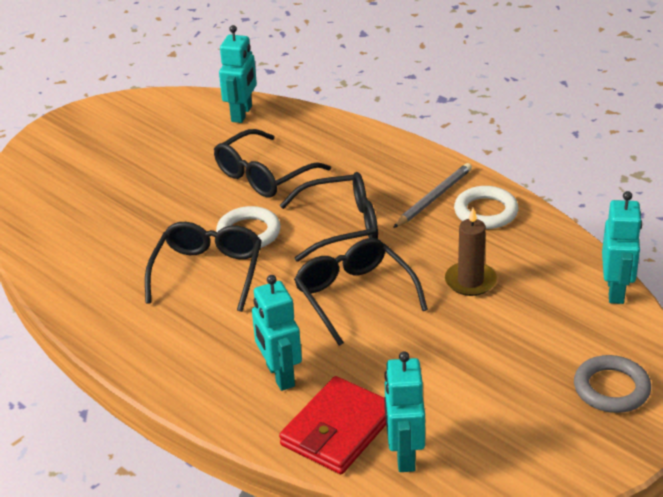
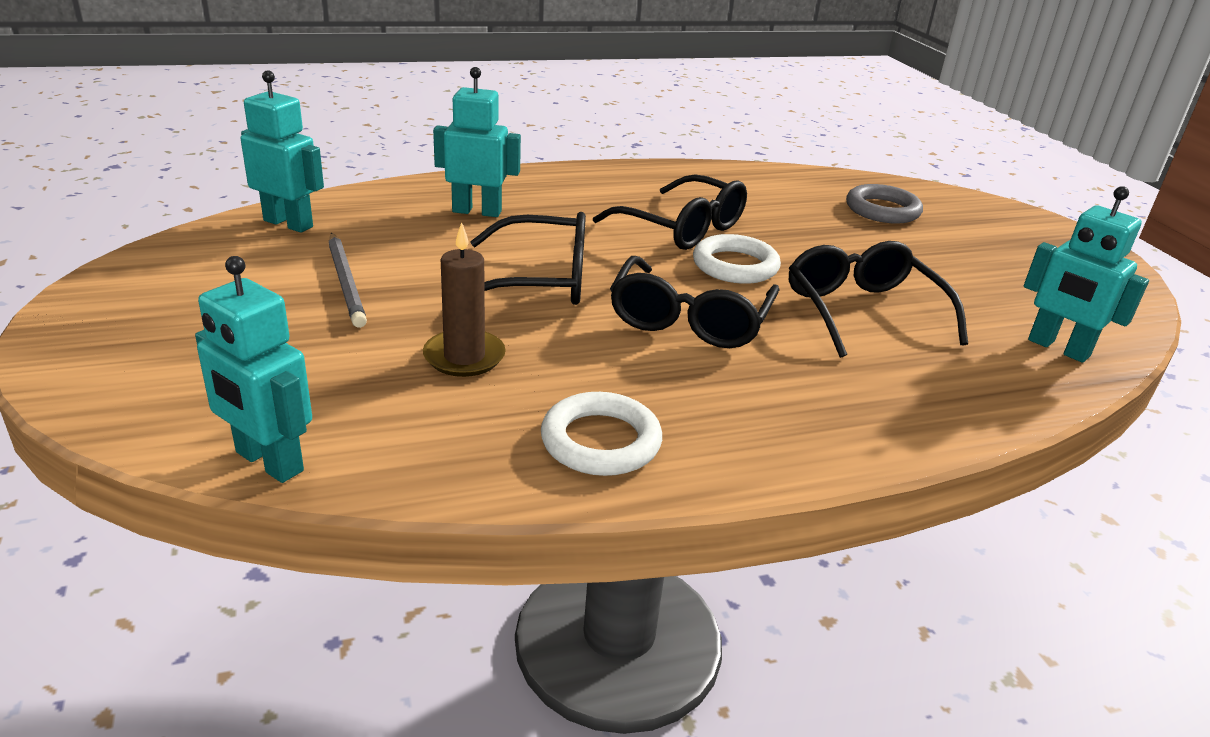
camera: 115 degrees right, 5 degrees down
red wallet [279,376,386,474] -> none
grey pencil [393,163,472,228] -> grey pencil moved to [328,233,367,328]
grey ring [574,355,651,413] -> grey ring moved to [846,184,923,224]

